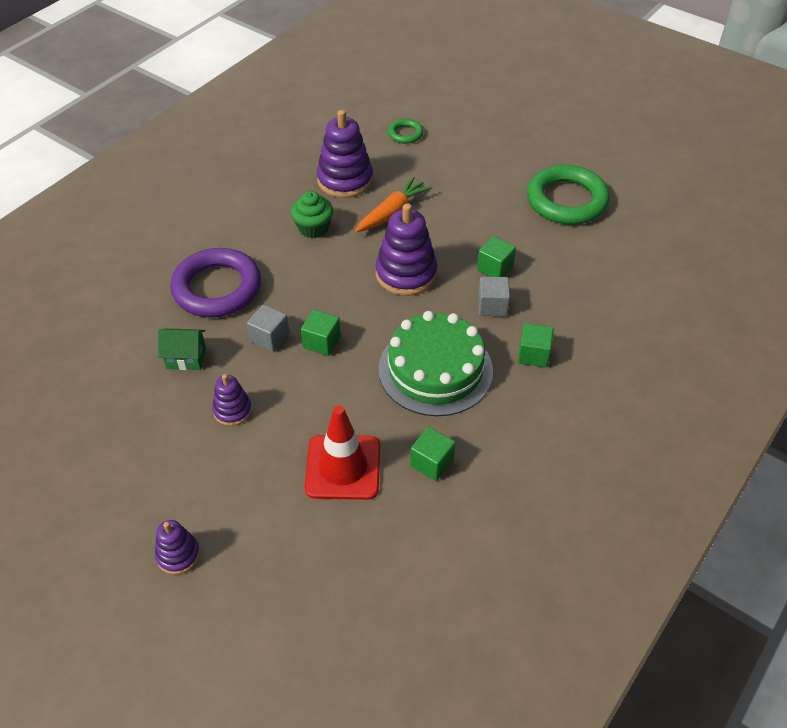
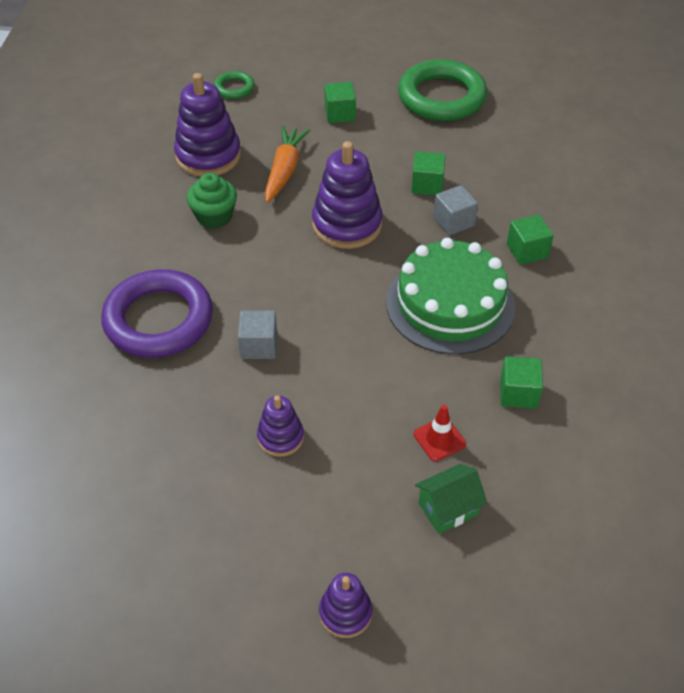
camera: 30 degrees left, 0 degrees up
green house [158,328,206,370] -> green house moved to [415,464,487,534]
green cube [301,309,341,356] -> green cube moved to [324,82,356,123]
red traffic cone [305,405,380,500] -> red traffic cone [414,405,466,461], size x0.49

